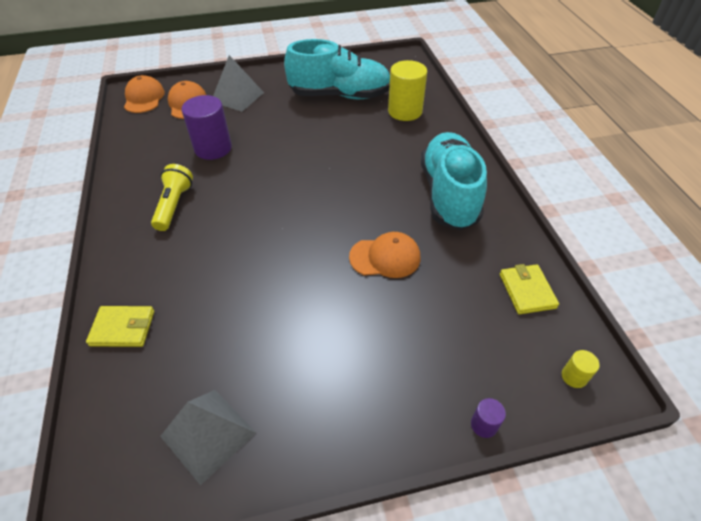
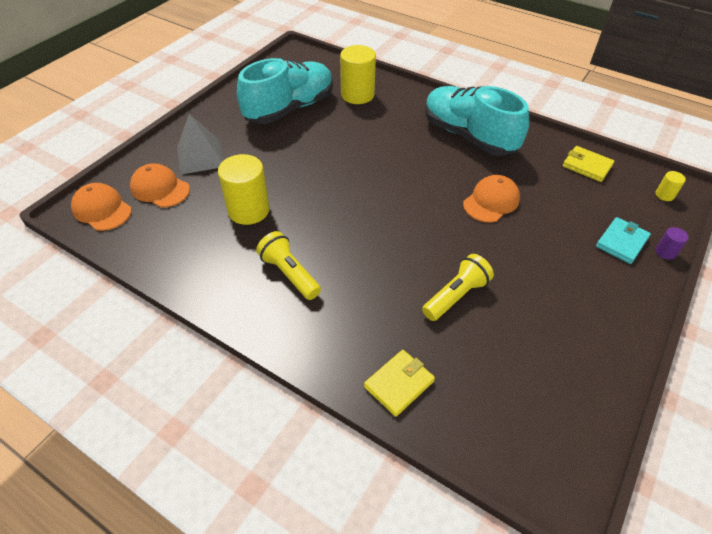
camera: 45 degrees left, 0 degrees up
grey pyramid [160,390,256,485] -> none
purple cylinder [182,95,232,160] -> yellow cylinder [218,154,270,225]
none -> yellow flashlight [422,254,494,321]
none -> turquoise wallet [596,217,651,264]

